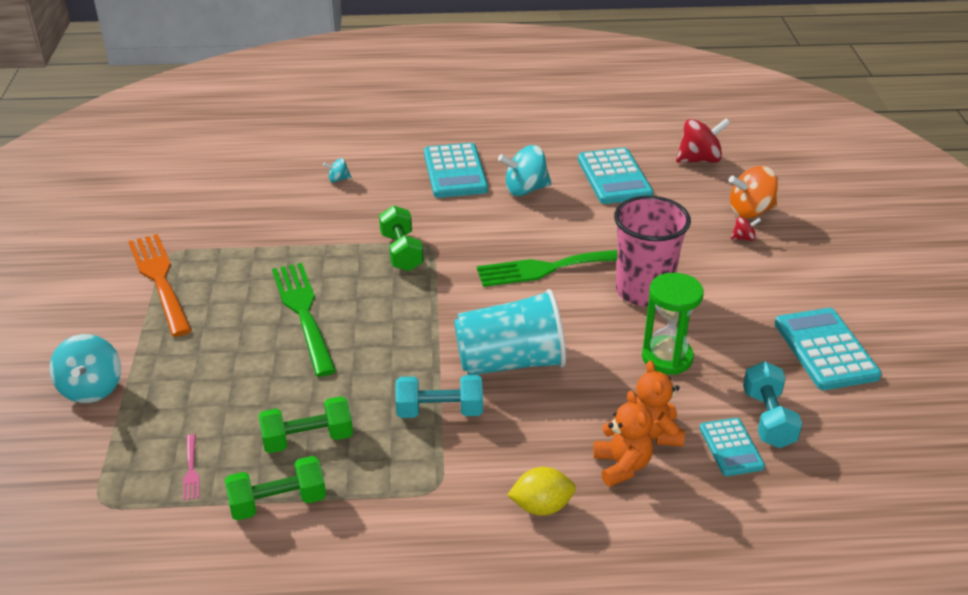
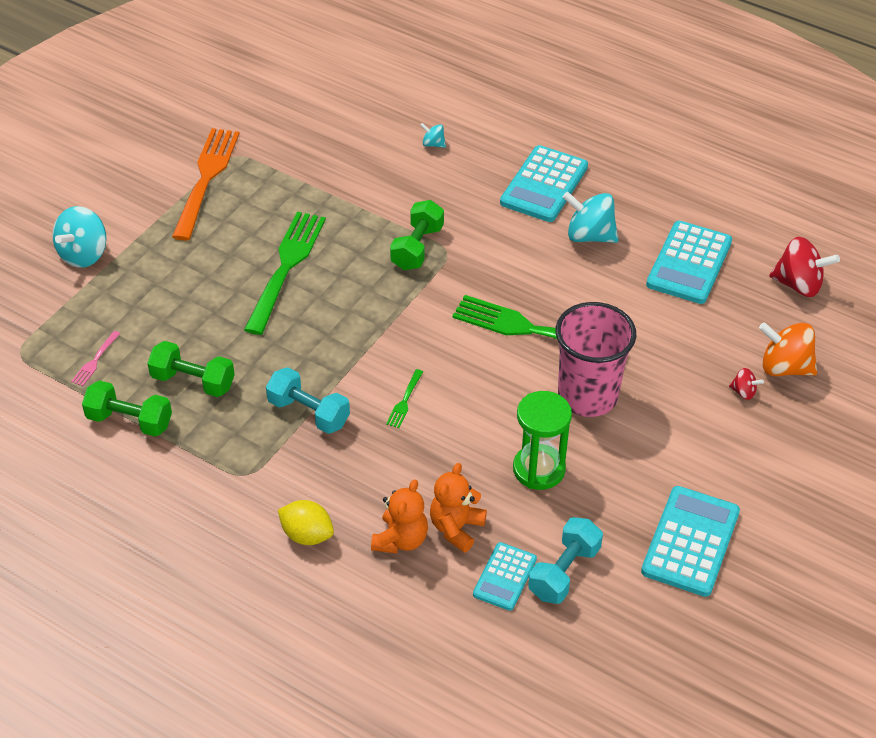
camera: 35 degrees right, 10 degrees up
turquoise cup [454,289,566,375] -> green fork [386,369,423,428]

